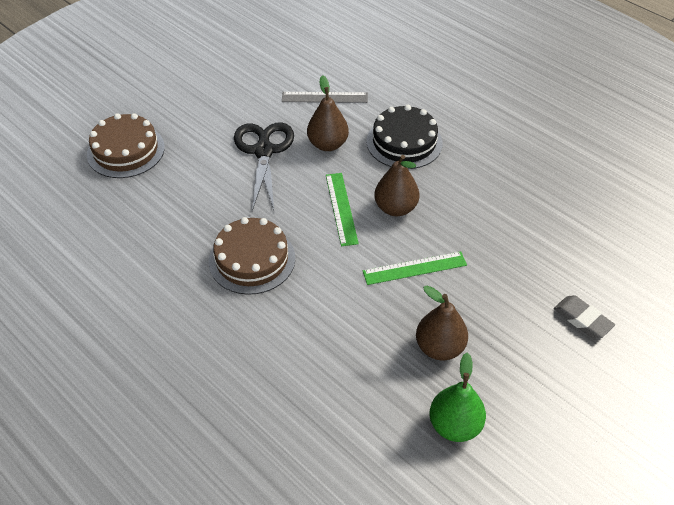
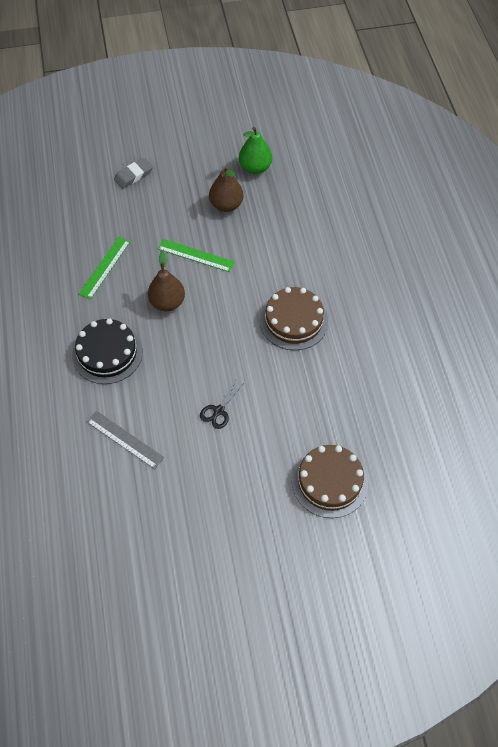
camera: 145 degrees left, 10 degrees up
black scissors [234,122,294,211] -> black scissors [200,378,245,429], size x0.51
brown pear [307,75,349,151] -> none
green ruler [326,173,359,246] -> green ruler moved to [79,237,130,299]
grey eraser [554,295,615,338] -> grey eraser turned 60 degrees clockwise [114,158,153,189]

